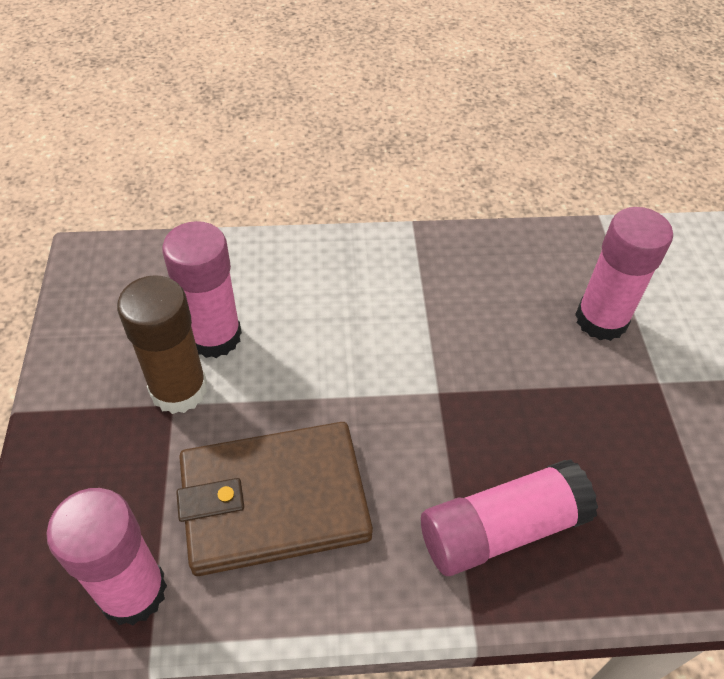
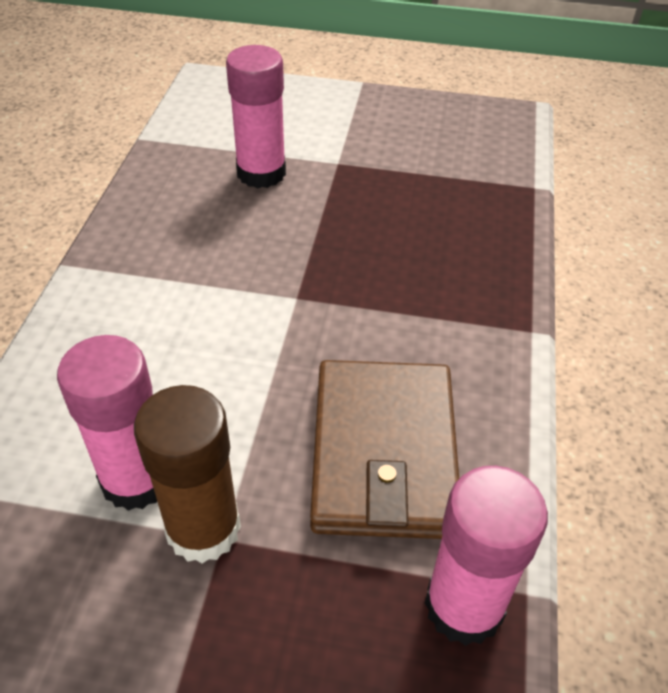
camera: 75 degrees left, 5 degrees down
pink glue stick [421,459,598,576] -> none

